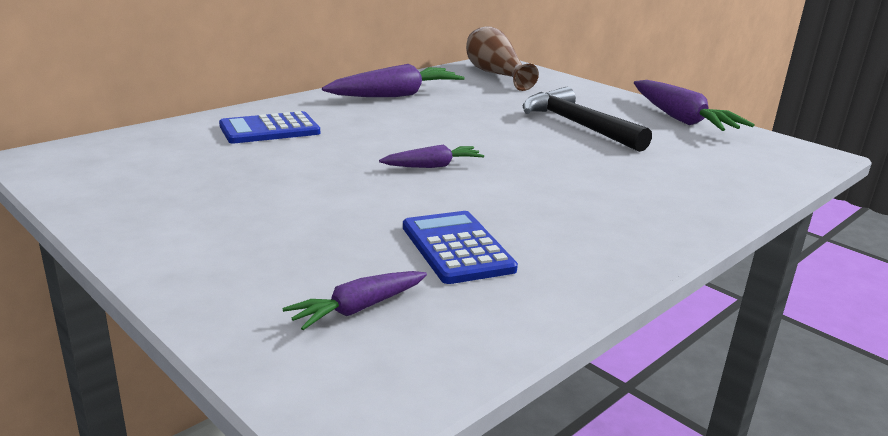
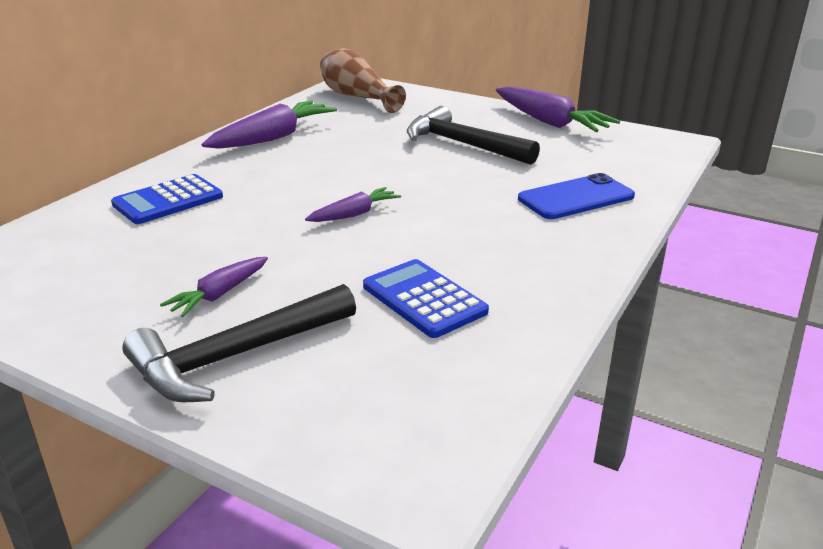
camera: 15 degrees left, 5 degrees up
purple carrot [282,271,427,330] -> purple carrot moved to [160,257,268,317]
none -> black hammer [122,284,356,402]
none -> blue phone [518,173,635,219]

